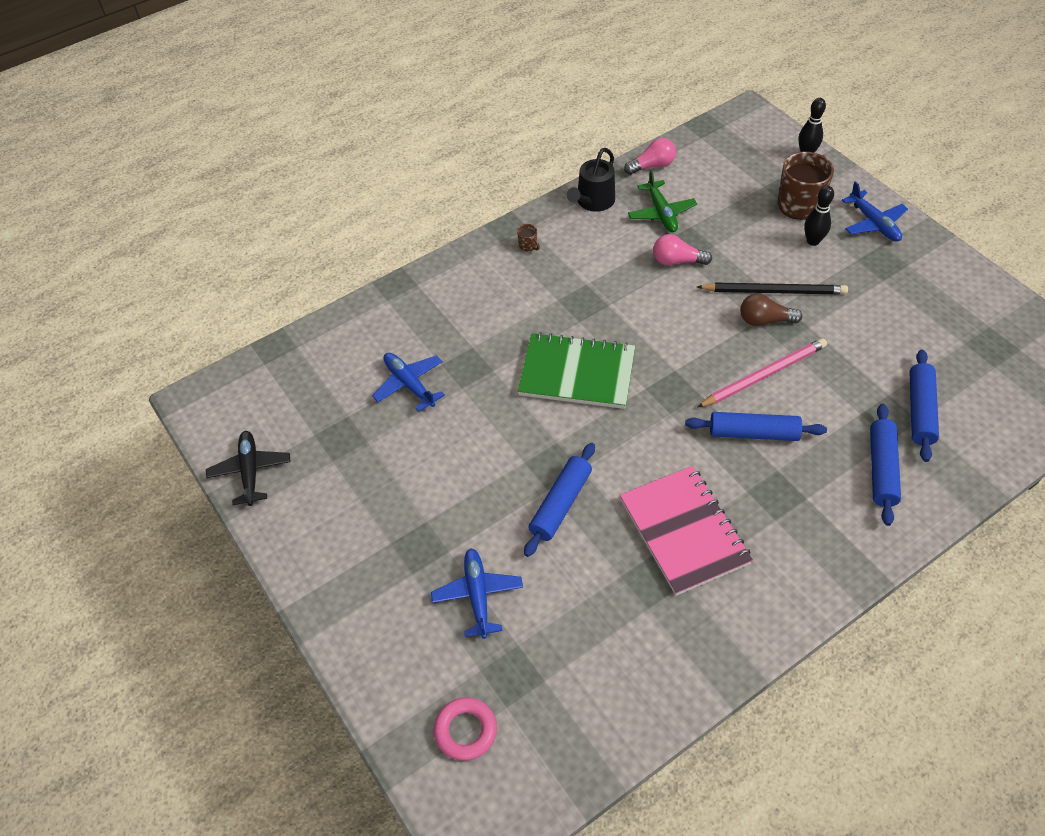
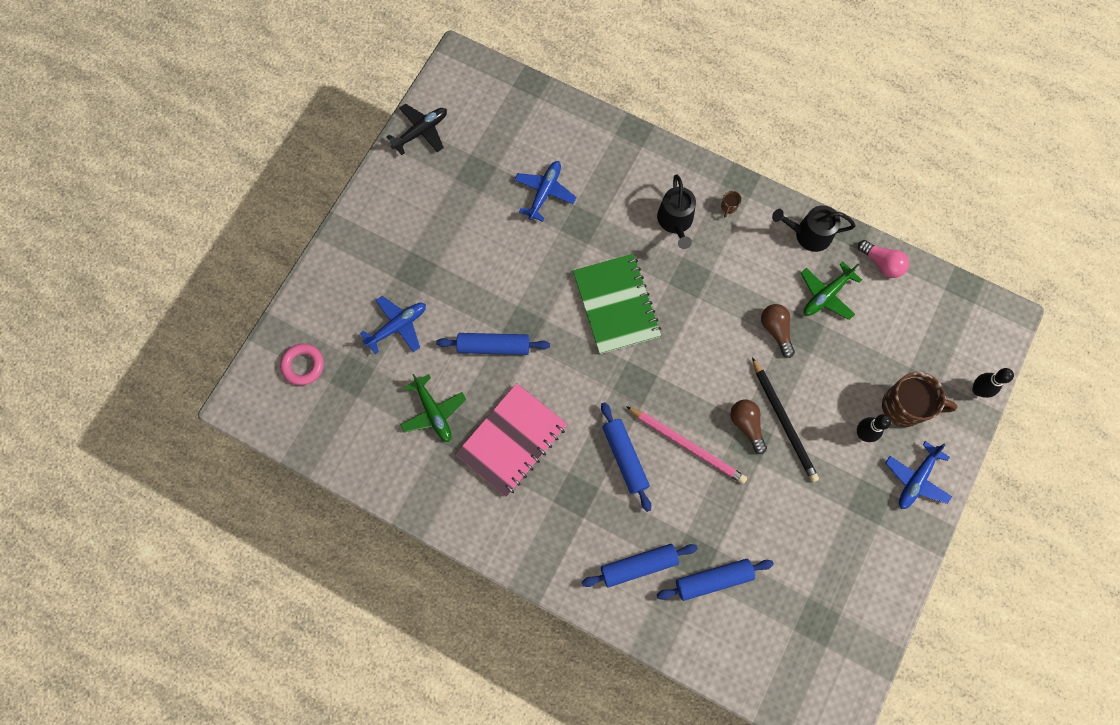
camera: 60 degrees right, 20 degrees up
pink light bulb [653,234,712,265] -> brown light bulb [761,304,795,358]
none -> green plane [401,374,466,442]
none -> black watering can [657,175,696,249]

